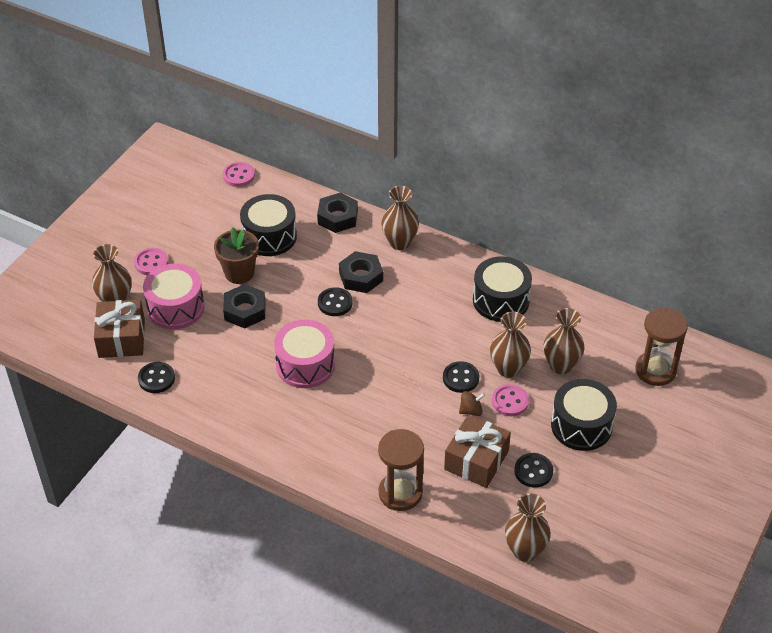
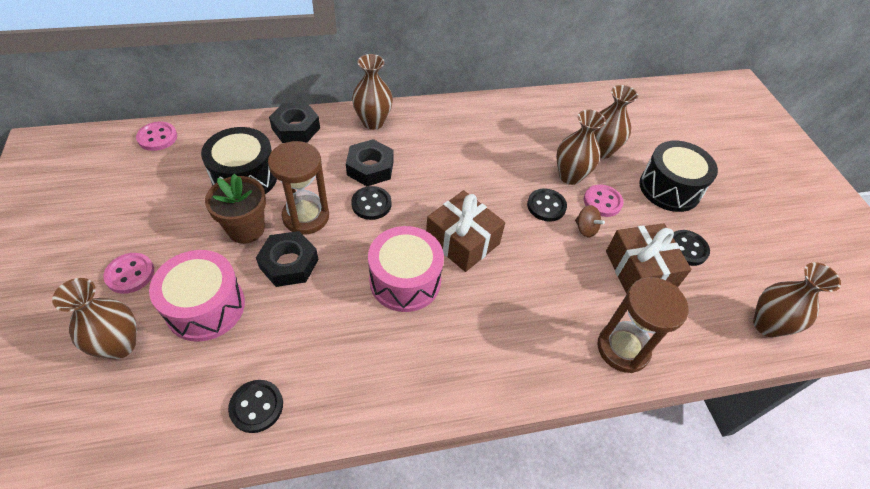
camera: 45 degrees left, 5 degrees up
brown gift [94,300,145,358] -> brown gift moved to [426,190,505,272]
brown spinning top [459,391,485,416] -> brown spinning top turned 105 degrees clockwise [575,205,605,237]
black drum [473,256,532,322] -> none
brown hourglass [635,307,688,386] -> brown hourglass moved to [268,141,329,235]

